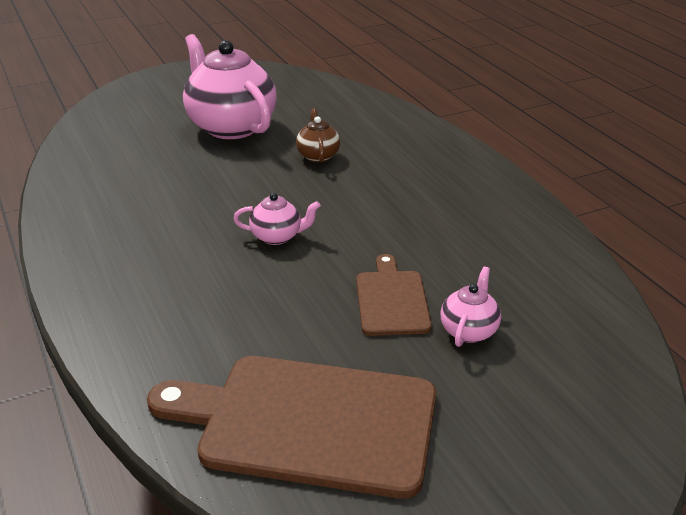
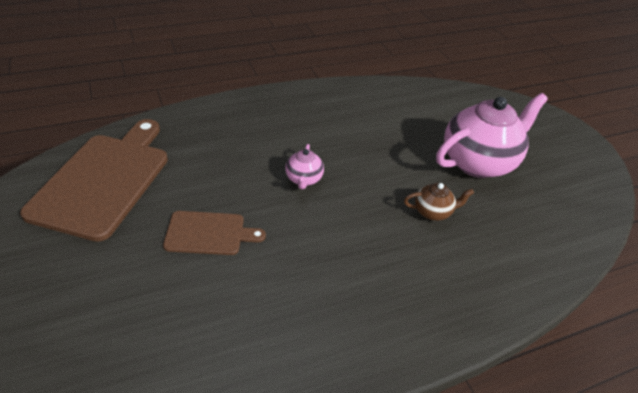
camera: 90 degrees right, 10 degrees up
pink teapot [440,267,501,347] -> none

